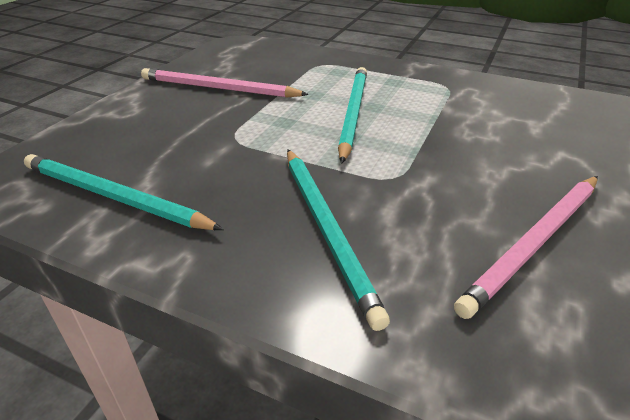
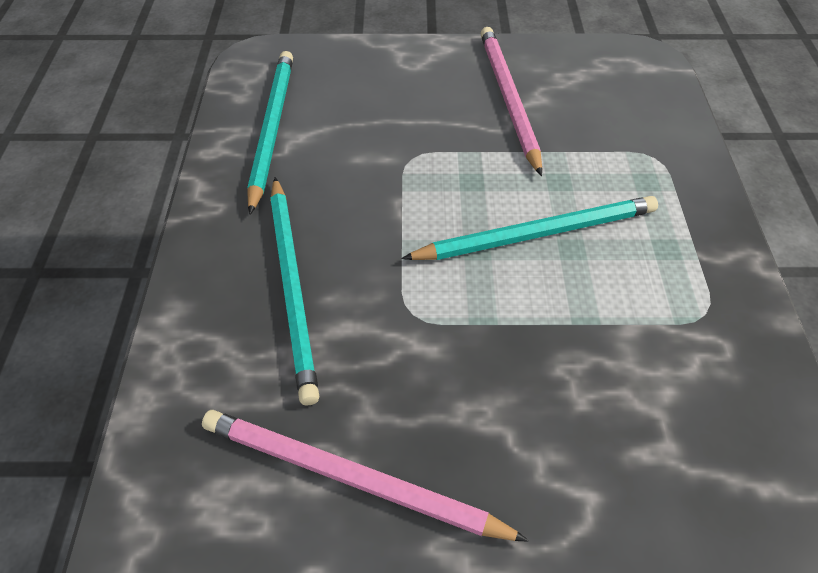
camera: 65 degrees right, 15 degrees up
turquoise pencil [287,150,390,331] -> turquoise pencil turned 60 degrees counterclockwise [270,177,319,406]

